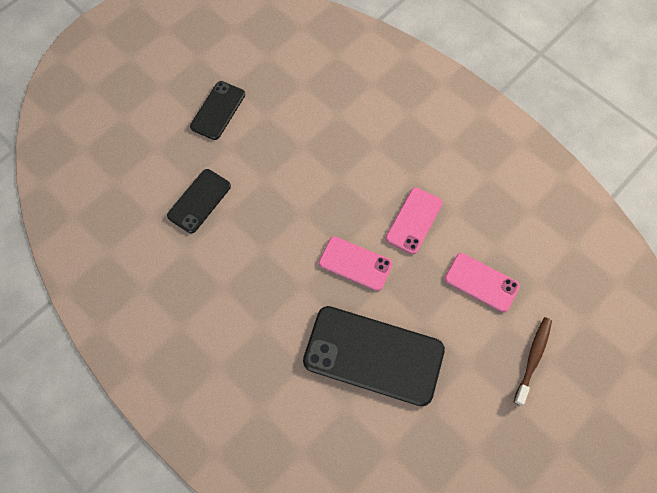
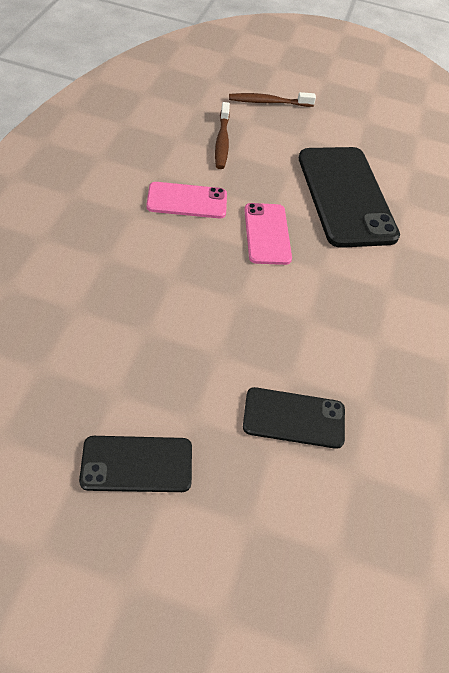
camera: 125 degrees left, 15 degrees down
pink phone [445,253,520,313] -> brown toothbrush [215,102,230,169]

